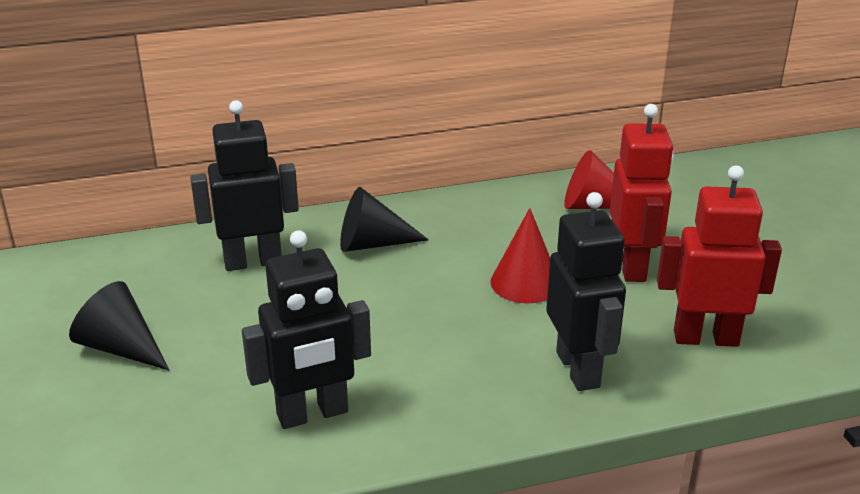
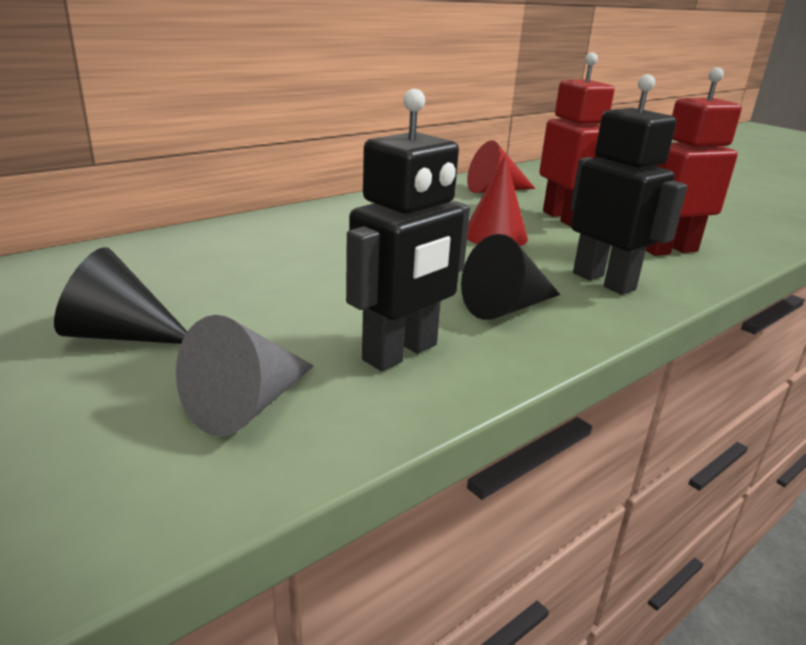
camera: 25 degrees left, 5 degrees down
black robot [190,100,299,271] -> none
black cone [340,187,429,252] -> black cone moved to [461,234,560,320]
none -> grey cone [176,315,314,436]

